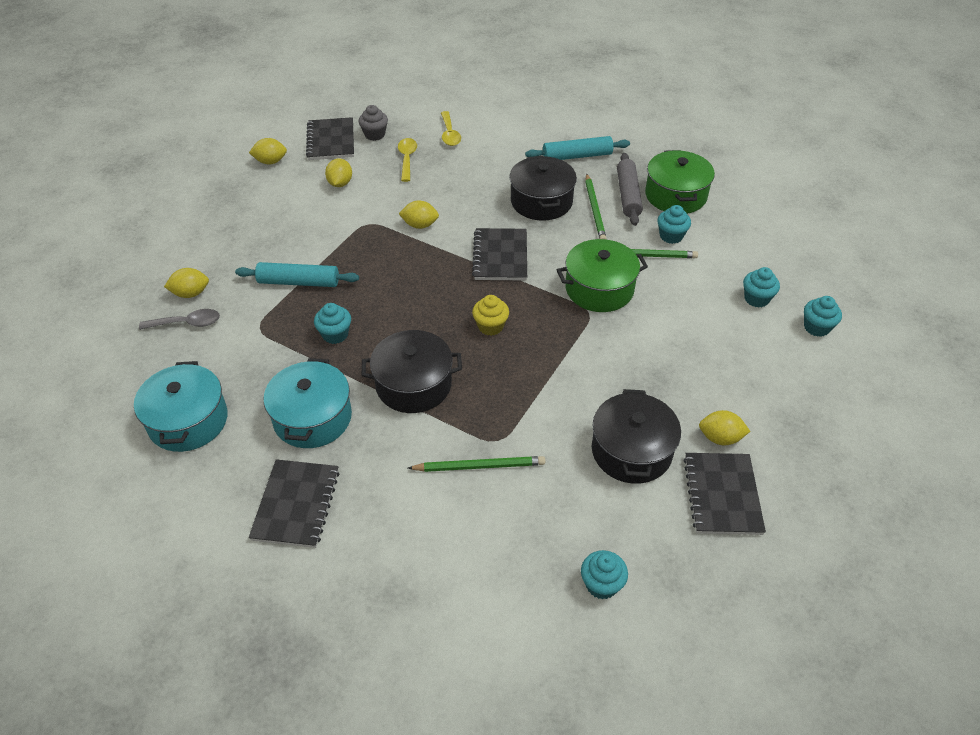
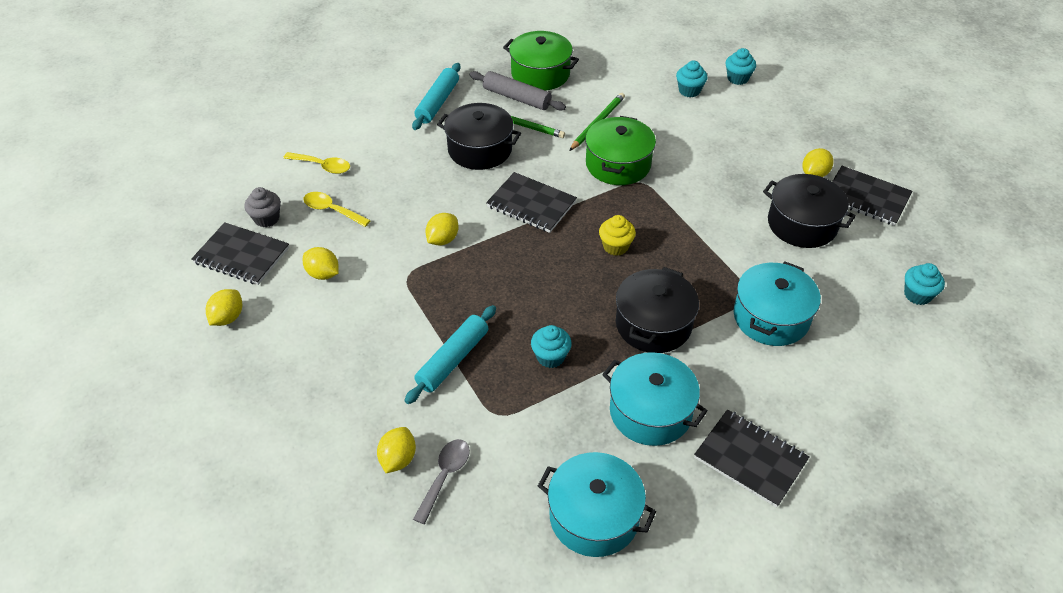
camera: 60 degrees left, 0 degrees up
green pencil [408,456,545,472] -> turquoise pot [734,262,821,346]
turquoise cupcake [658,205,691,244] -> none

